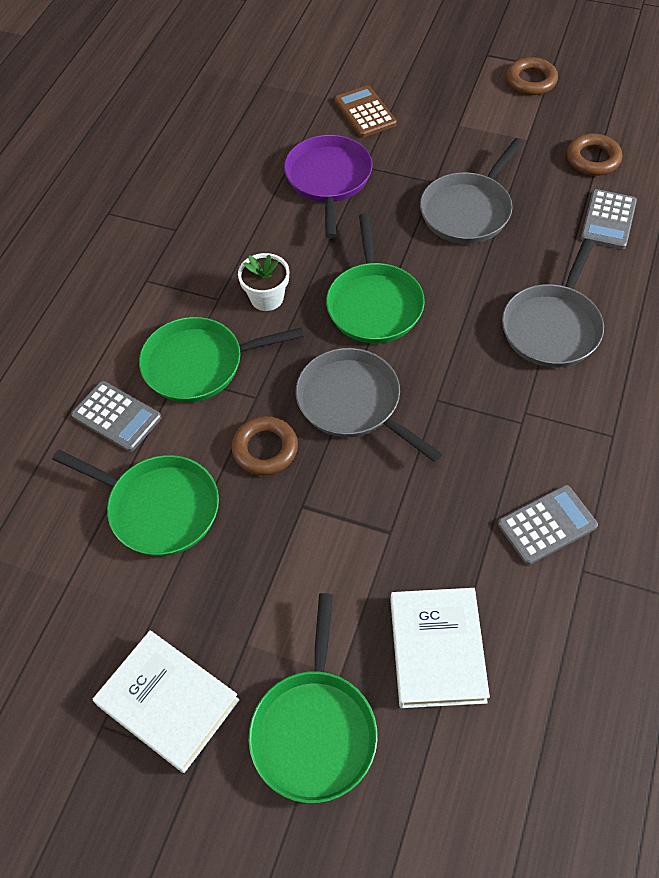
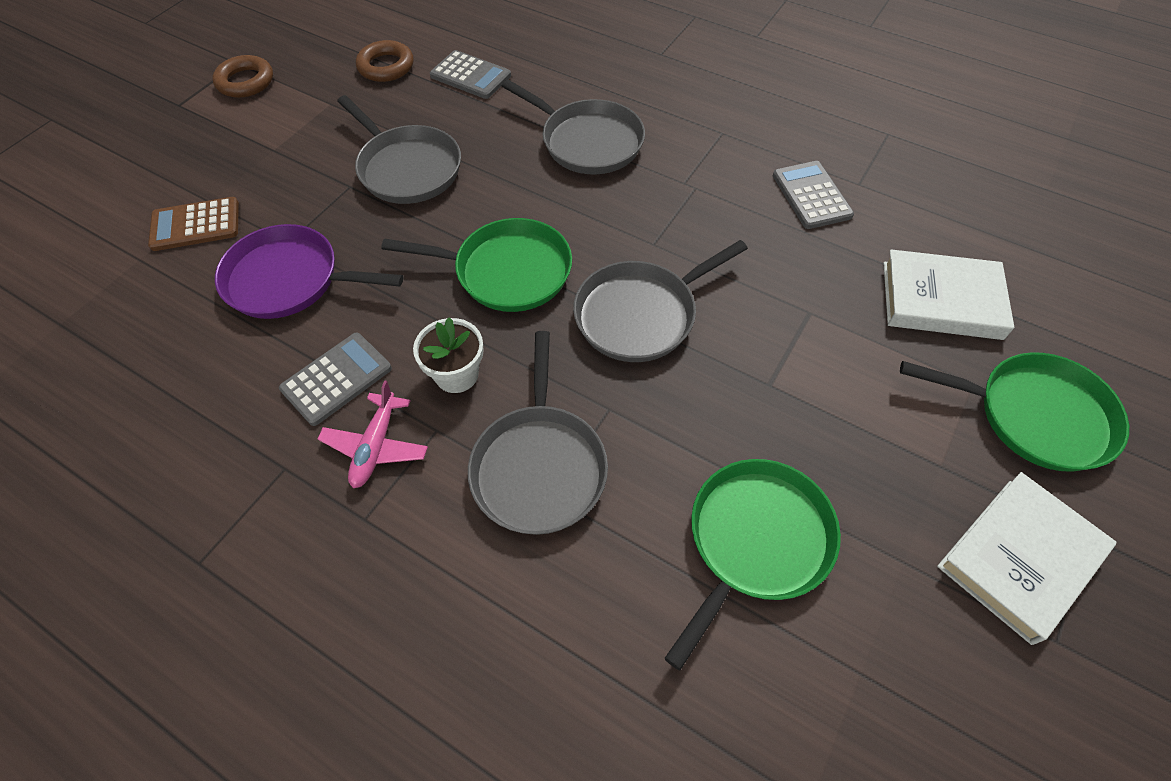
camera: 80 degrees left, 0 degrees up
grey calculator [71,381,161,452] -> grey calculator moved to [279,333,392,426]
green pan [139,317,304,402] -> grey pan [468,331,608,535]
brown ring [232,416,298,475] -> none
none -> pink plane [318,380,428,488]

